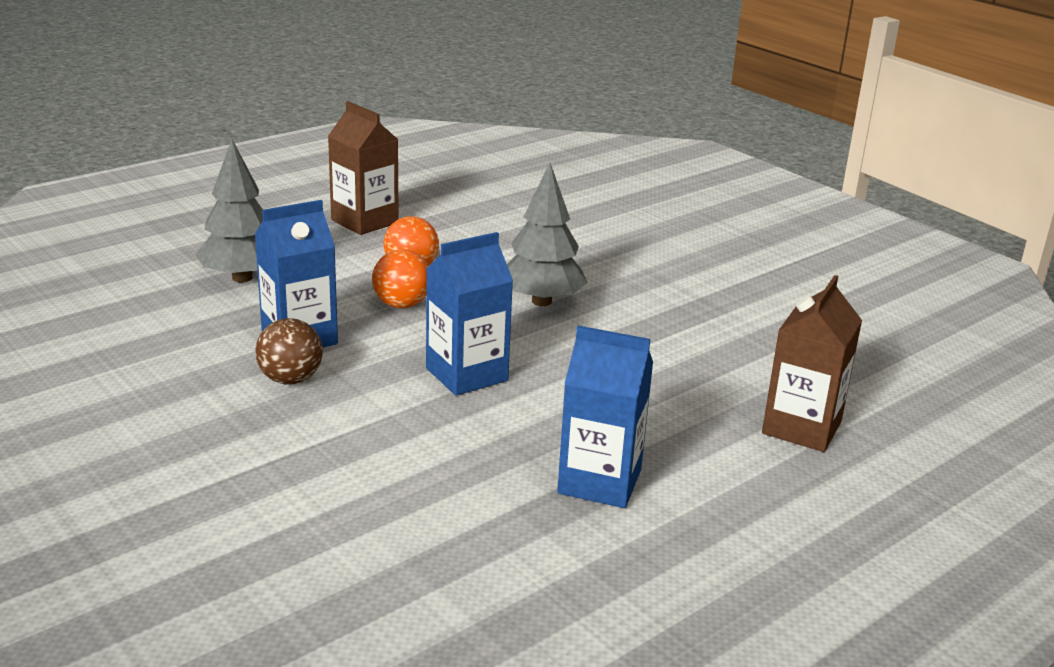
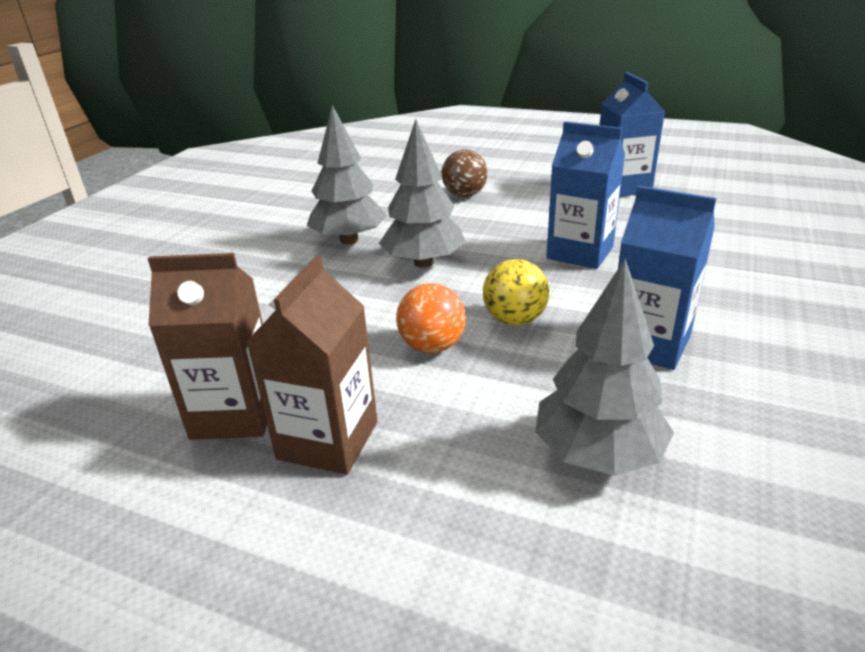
camera: 115 degrees left, 5 degrees up
brown ball [255,318,323,385] -> brown ball moved to [441,150,488,197]
orange ball [372,250,428,308] -> yellow ball [483,259,549,325]
brown carton [762,275,862,452] -> brown carton moved to [148,253,267,440]
none -> grey tree [307,105,387,244]

